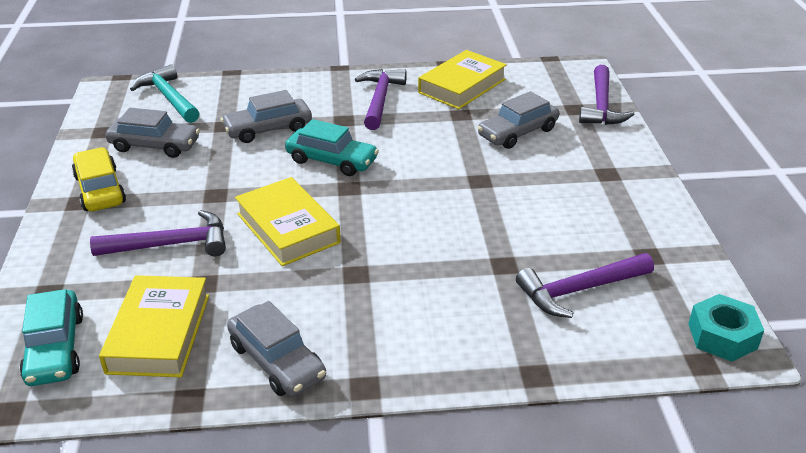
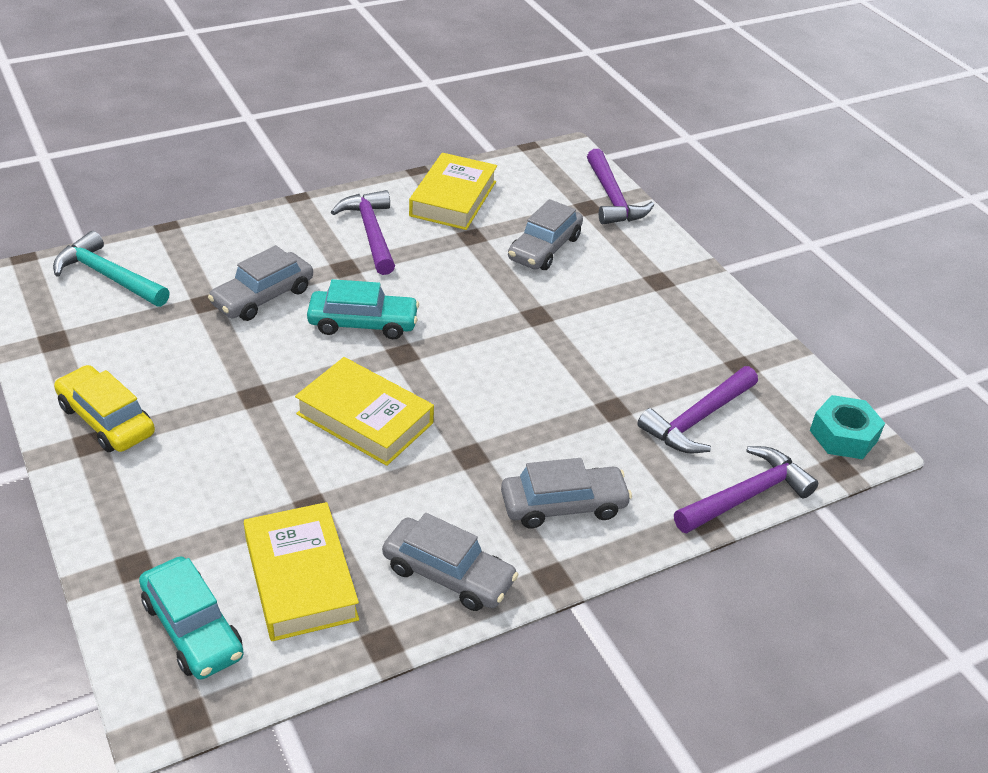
camera: 25 degrees left, 5 degrees up
purple hammer [90,210,226,256] -> purple hammer moved to [674,446,818,533]
grey car [105,108,200,158] -> grey car moved to [501,458,632,528]

